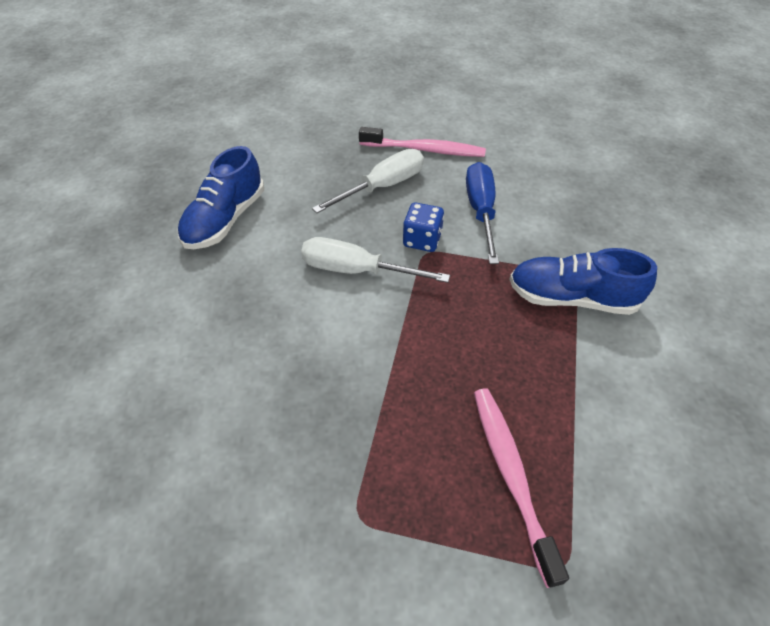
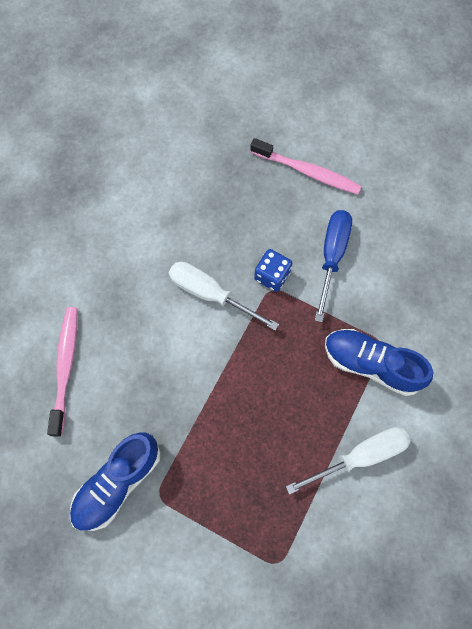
camera: 15 degrees right, 20 degrees up
blue shoe [178,146,264,249] -> blue shoe moved to [70,432,161,531]
white screwdriver [312,149,424,213] -> white screwdriver moved to [286,427,411,495]
pink toothbrush [474,388,569,588] -> pink toothbrush moved to [47,307,77,437]

